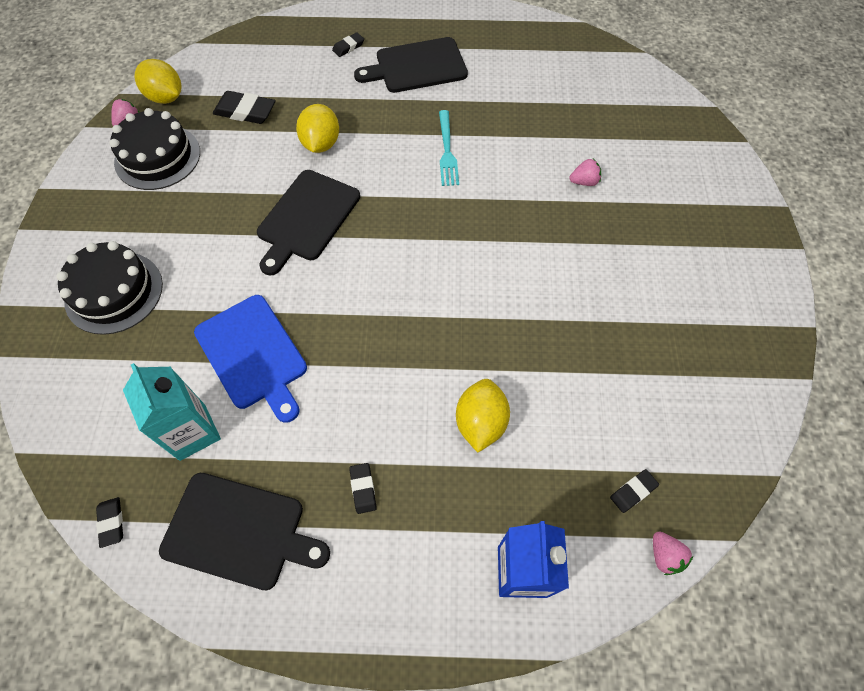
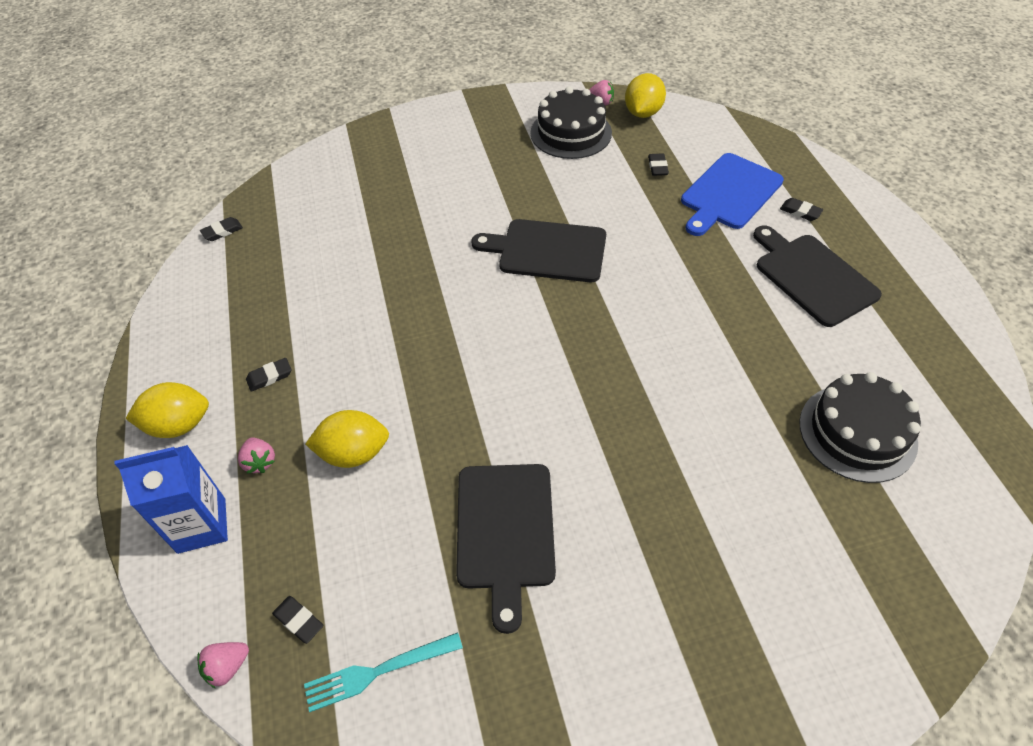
camera: 75 degrees right, 10 degrees down
black cake [57,241,163,335] -> black cake moved to [799,372,921,483]
turquoise carton [123,363,221,461] -> none
black cutting board [159,473,330,590] -> black cutting board moved to [456,464,556,634]
blue cutting board [194,295,307,423] -> blue cutting board moved to [681,153,784,236]
black eraser [213,91,276,124] -> black eraser [648,153,669,176], size x0.56
yellow lemon [296,104,339,153] -> yellow lemon moved to [125,382,209,438]
turquoise fork [439,110,459,186] -> turquoise fork moved to [304,632,463,712]
pink strawberry [569,159,601,186] -> pink strawberry moved to [238,438,275,474]

